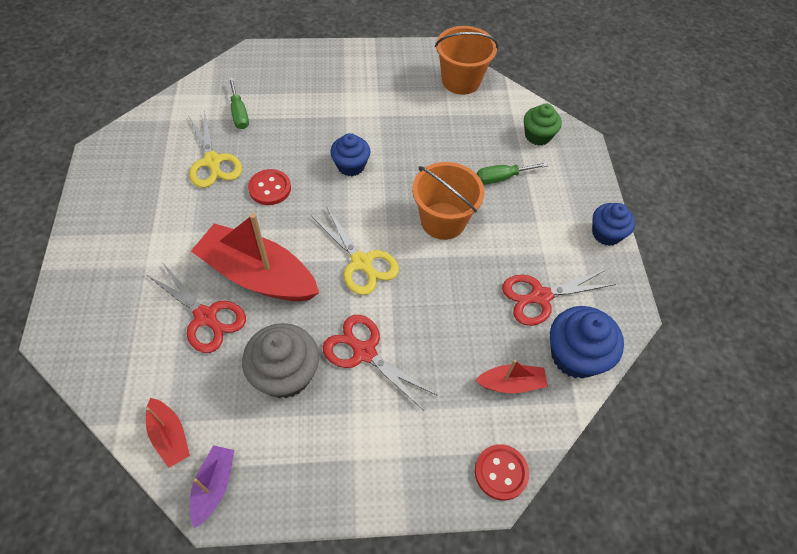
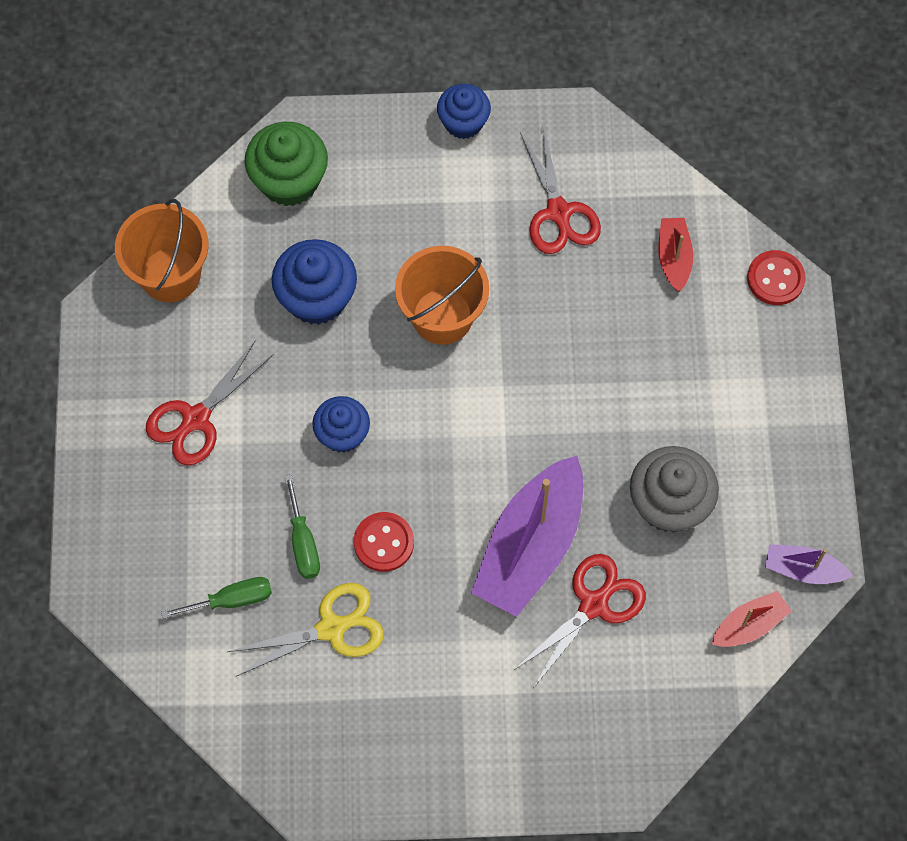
camera: 85 degrees left, 10 degrees up
red boat [191,213,319,301] -> purple boat [471,456,583,617]
yellow scissors [312,207,399,295] -> none
red scissors [323,315,436,411] -> red scissors moved to [146,340,274,465]
green screwdriver [477,162,548,184] -> green screwdriver moved to [285,474,320,579]
green cupcake [524,104,562,146] -> green cupcake [244,122,328,206], size x1.52
blue cupcake [550,306,624,379] -> blue cupcake moved to [272,239,357,325]

